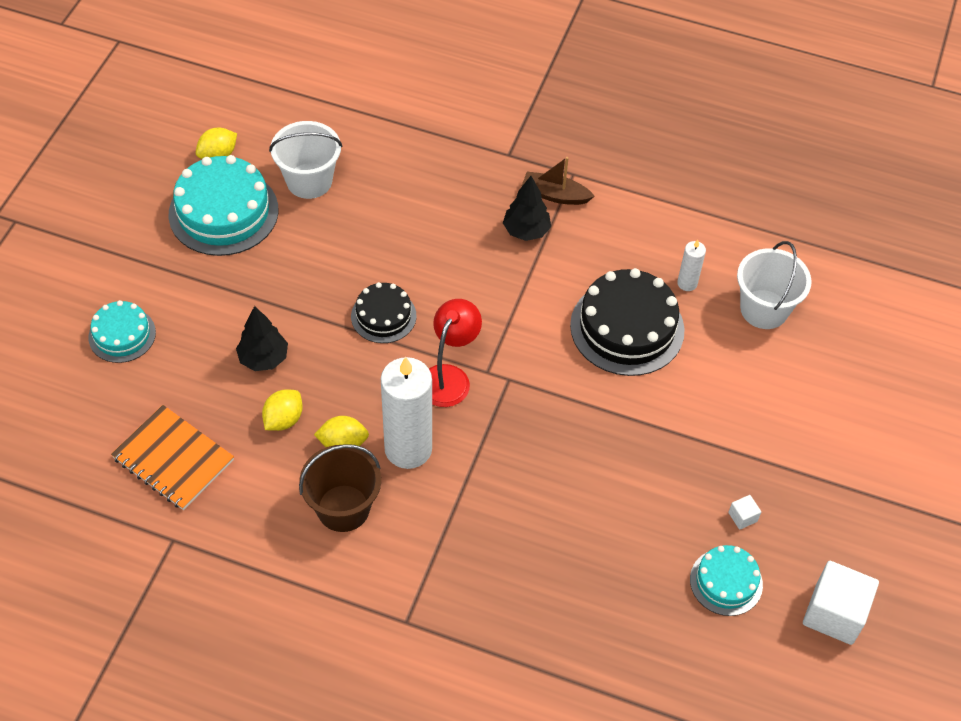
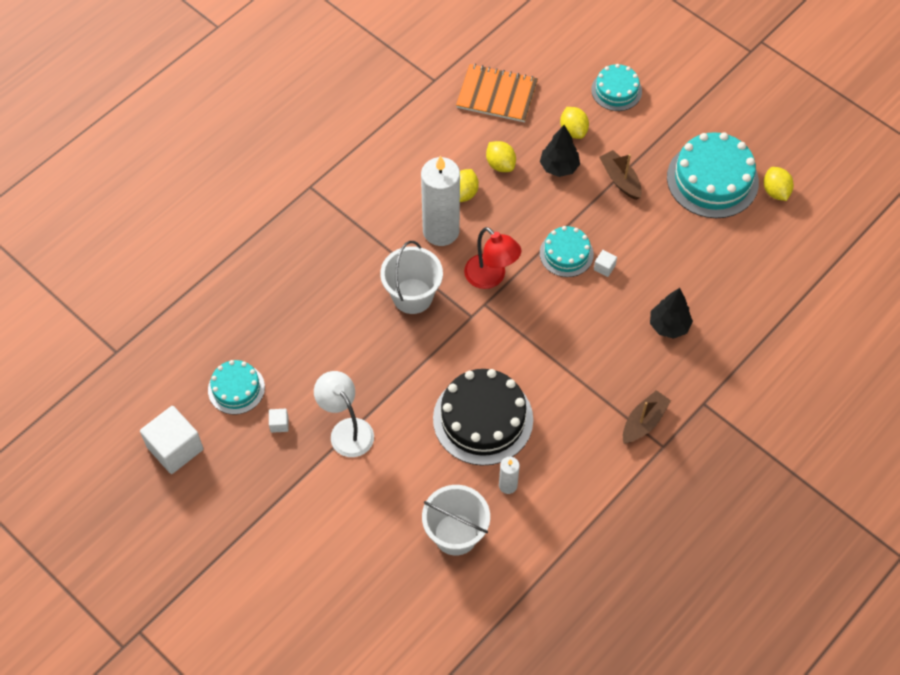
camera: 115 degrees right, 5 degrees up
orange notebook [111,405,234,510] -> orange notebook turned 45 degrees clockwise [456,64,538,122]
white bucket [269,121,342,199] -> white bucket moved to [380,241,443,314]
brown bucket [299,444,381,532] -> none
black cake [351,282,416,343] -> turquoise cake [540,226,594,277]
black tree [503,176,551,241] -> black tree moved to [650,288,693,339]
none -> white lamp [314,371,374,457]
none -> yellow lemon [560,107,589,139]
none -> white cube [594,250,617,277]
none -> brown boat [599,150,642,200]

